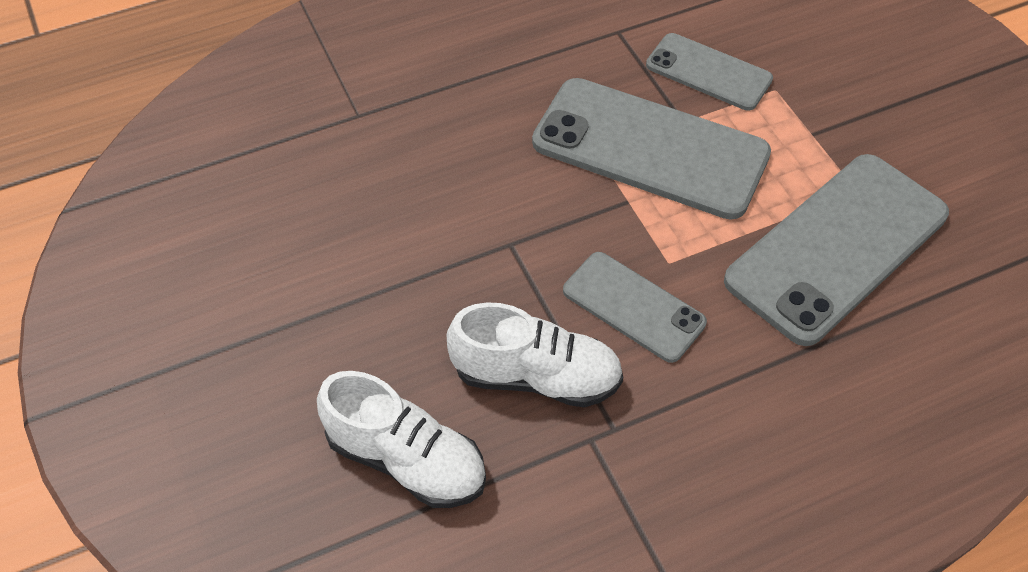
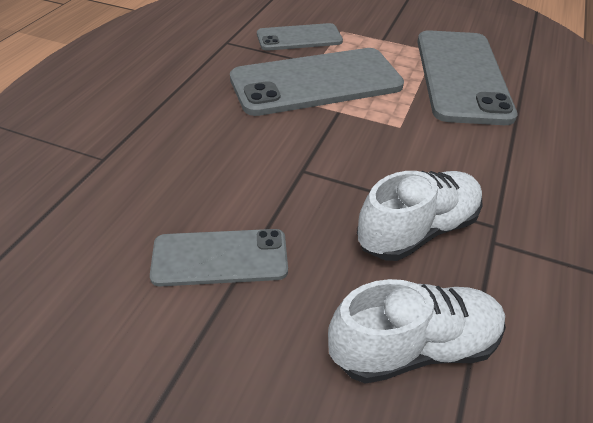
camera: 45 degrees left, 10 degrees down
grey phone [563,252,707,363] -> grey phone moved to [150,229,288,286]

